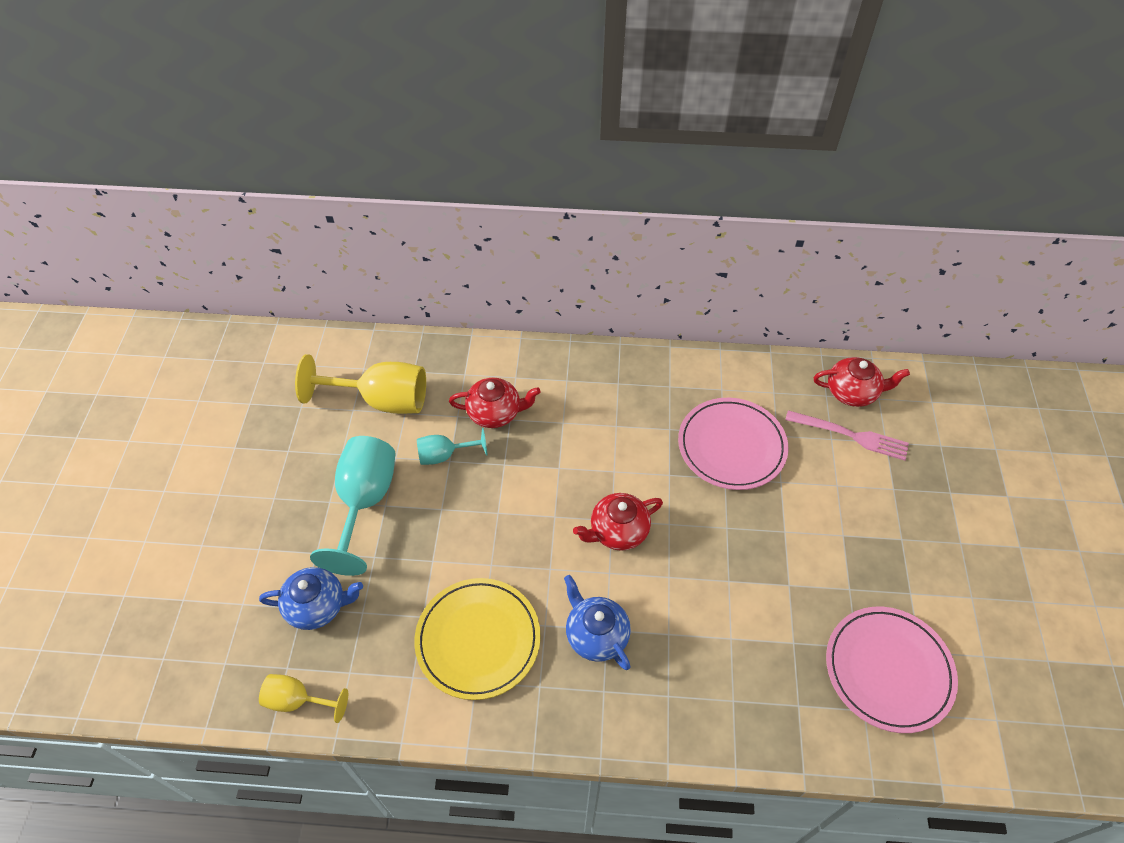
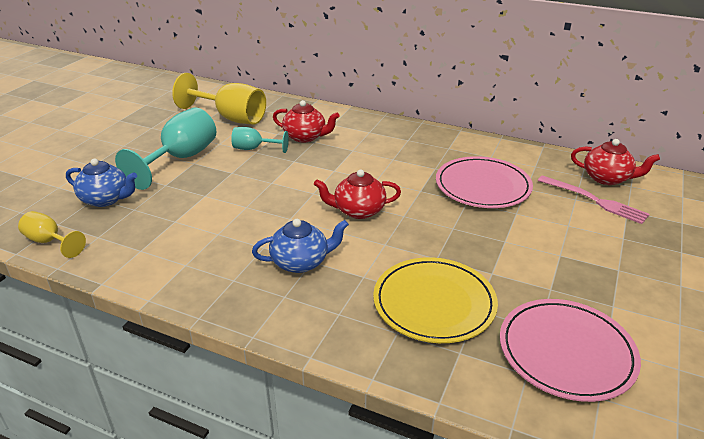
camera: 20 degrees right, 20 degrees down
yellow plate [414,578,541,700] -> yellow plate moved to [373,257,498,343]
blue teapot [564,575,631,670] -> blue teapot turned 90 degrees clockwise [252,219,349,273]

